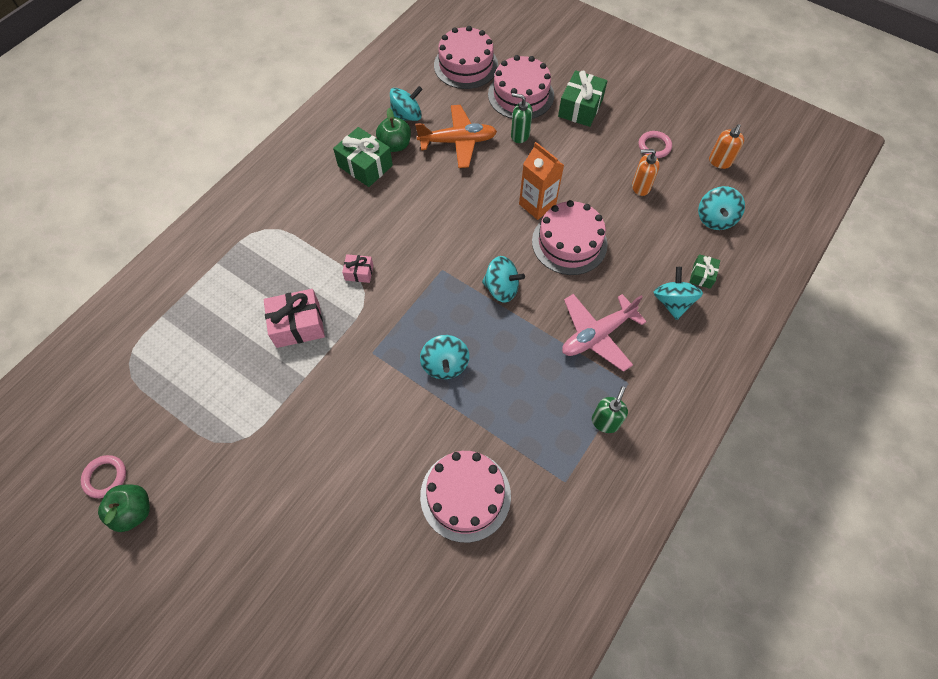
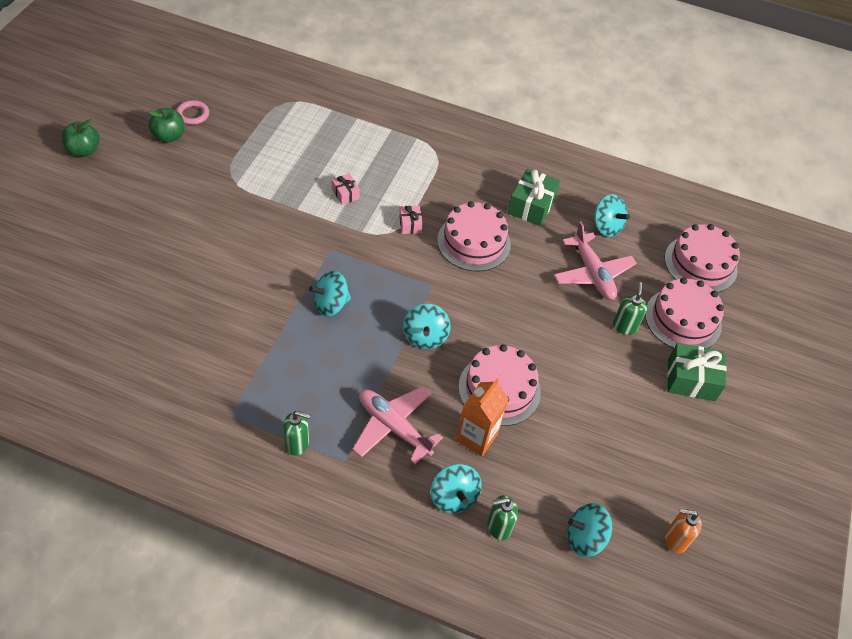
camera: 70 degrees right, 10 degrees down
pink gift [264,289,325,348] -> pink gift [332,174,360,205], size x0.54
green apple [376,108,411,152] -> green apple moved to [61,119,100,157]
orange plane [415,105,497,168] -> pink plane [554,222,637,300]
pink cake [420,451,511,543] -> pink cake moved to [437,201,511,271]
orange carton [519,142,564,220] -> orange carton moved to [456,378,509,457]
orange soap dispenser [632,149,660,196] -> none
pink ring [639,131,672,158] -> none
turquoise spinning top [653,267,703,320] -> turquoise spinning top turned 90 degrees clockwise [431,464,482,513]
green gift [689,254,720,289] -> green soap dispenser [487,495,518,540]

